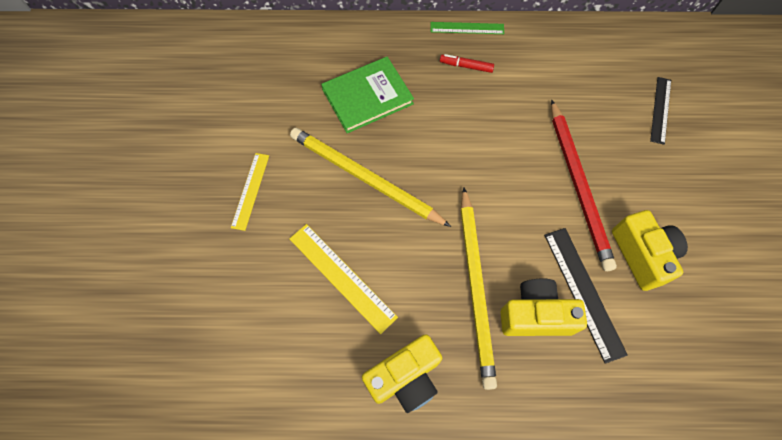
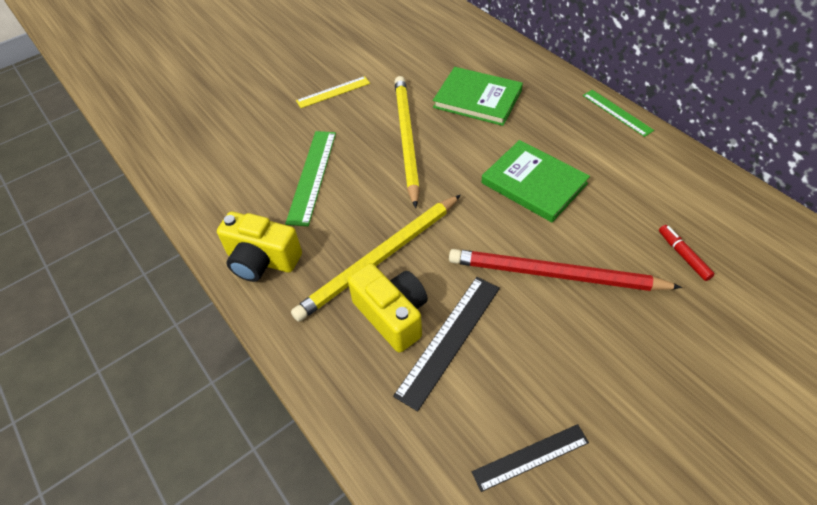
camera: 55 degrees right, 15 degrees down
yellow ruler [289,224,398,334] -> green ruler [285,131,336,226]
red marker [440,54,494,73] -> red marker moved to [659,225,715,281]
red pencil [551,99,617,271] -> red pencil turned 60 degrees clockwise [449,249,682,291]
yellow camera [612,210,688,291] -> none
black ruler [650,77,671,145] -> black ruler moved to [472,424,589,492]
none -> green book [481,140,590,222]

